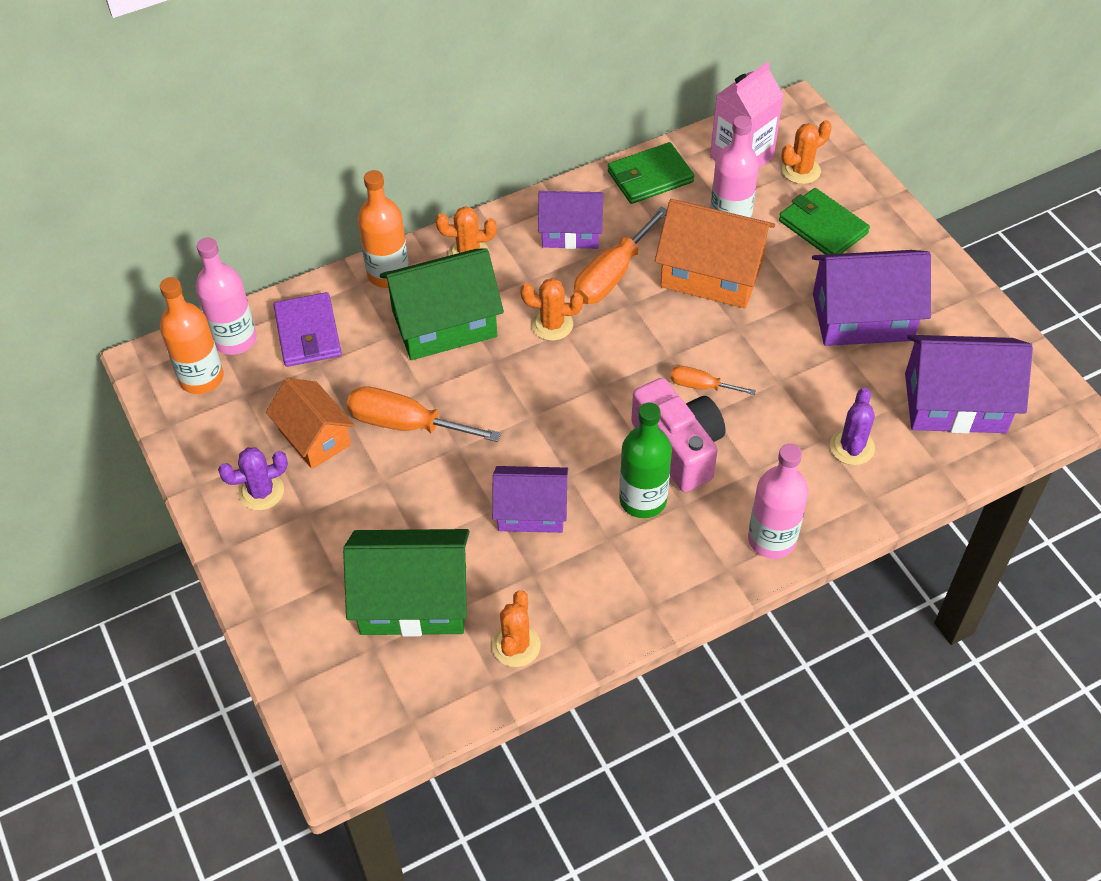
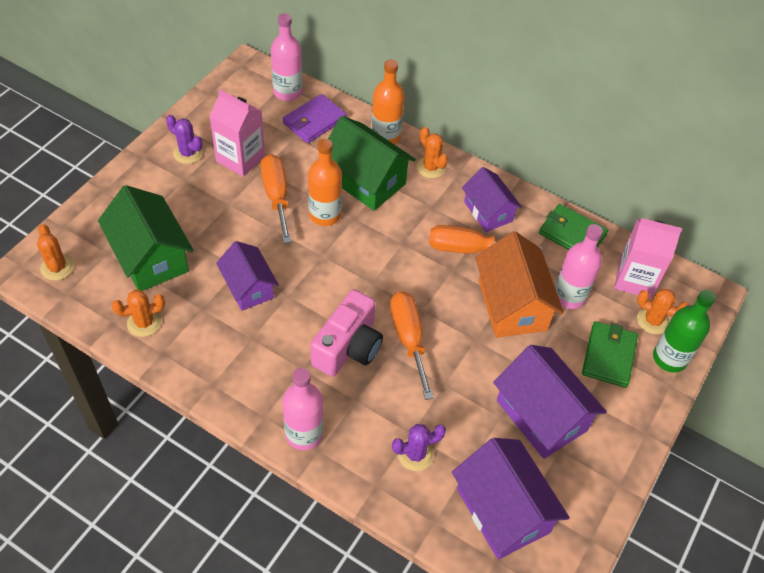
camera: 55 degrees right, 0 degrees up
orange bottle [160,277,224,394] -> orange bottle moved to [308,139,342,226]
orange house [266,378,355,469] -> pink carton [209,89,265,177]
orange cactus [520,278,583,341] -> orange cactus moved to [37,224,74,281]
green bottle [619,403,672,518] -> green bottle moved to [653,290,716,373]
orange screwdriver [671,366,756,395] -> orange screwdriver [390,291,434,400], size x1.81

